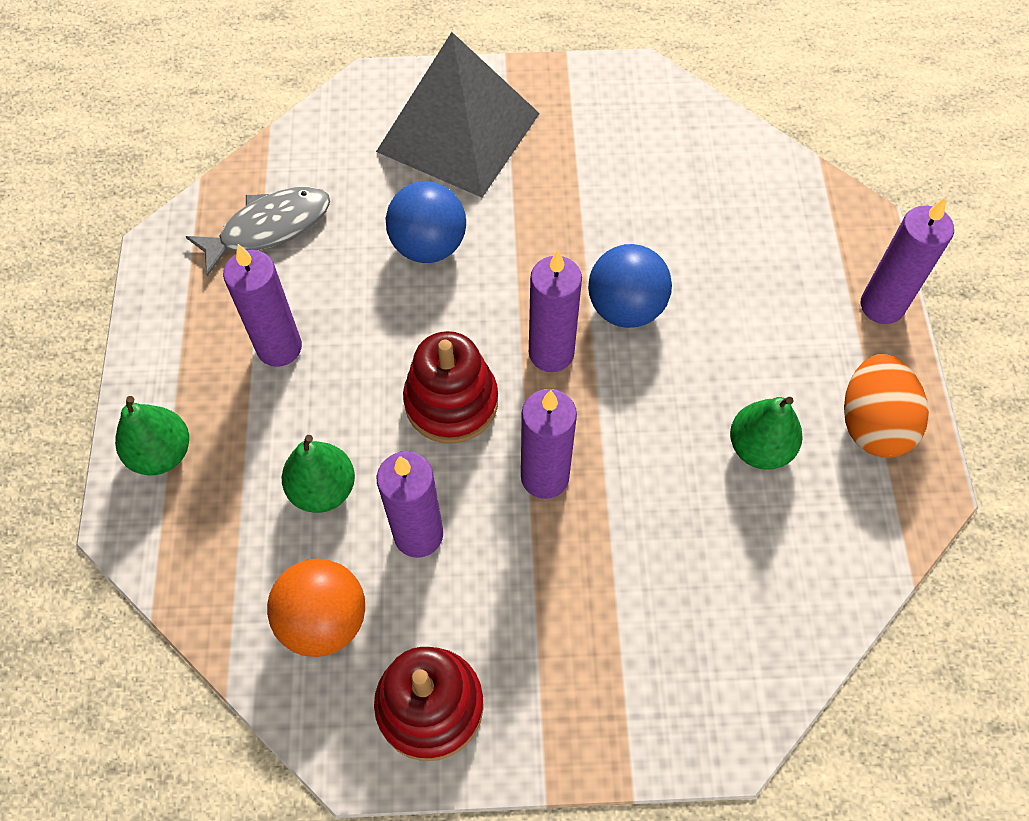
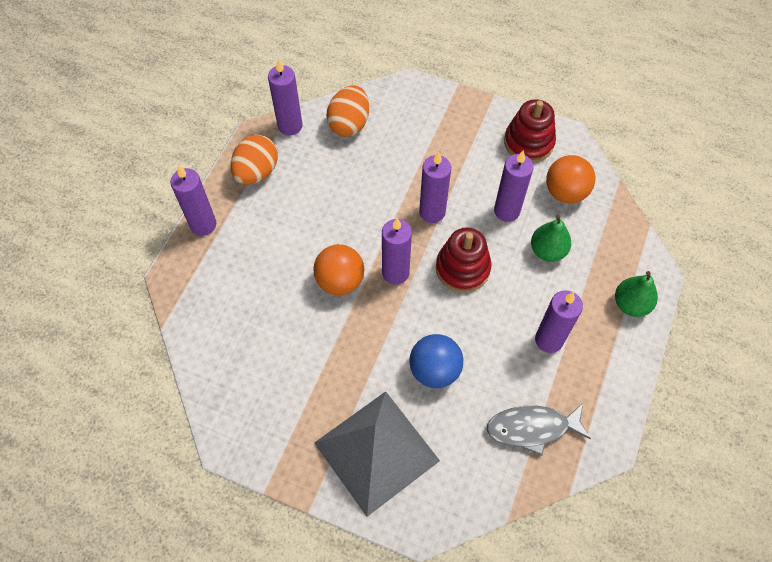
camera: 155 degrees left, 0 degrees up
blue ball [588,244,672,328] -> orange ball [314,244,364,295]
green pear [730,397,803,470] -> none
none -> purple candle [268,59,302,136]
none -> orange egg [326,85,369,137]

